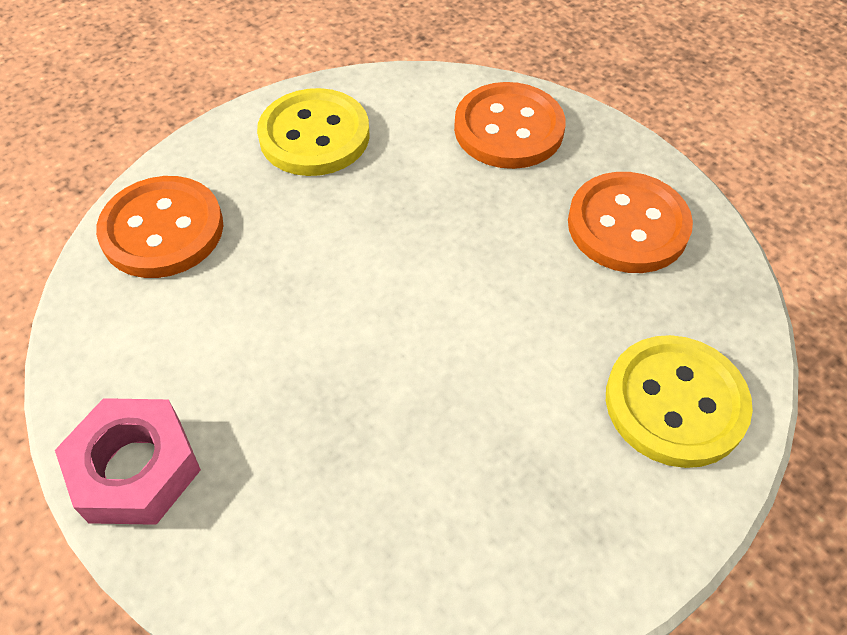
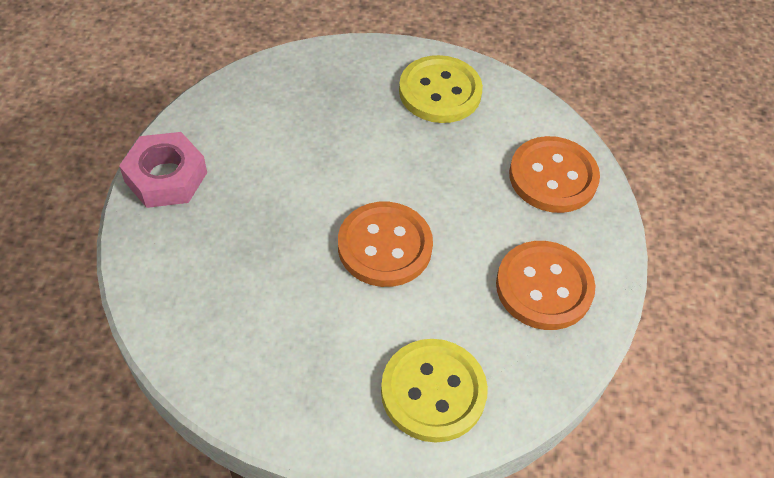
camera: 45 degrees right, 0 degrees up
orange button [96,176,223,278] -> orange button moved to [338,202,433,287]

